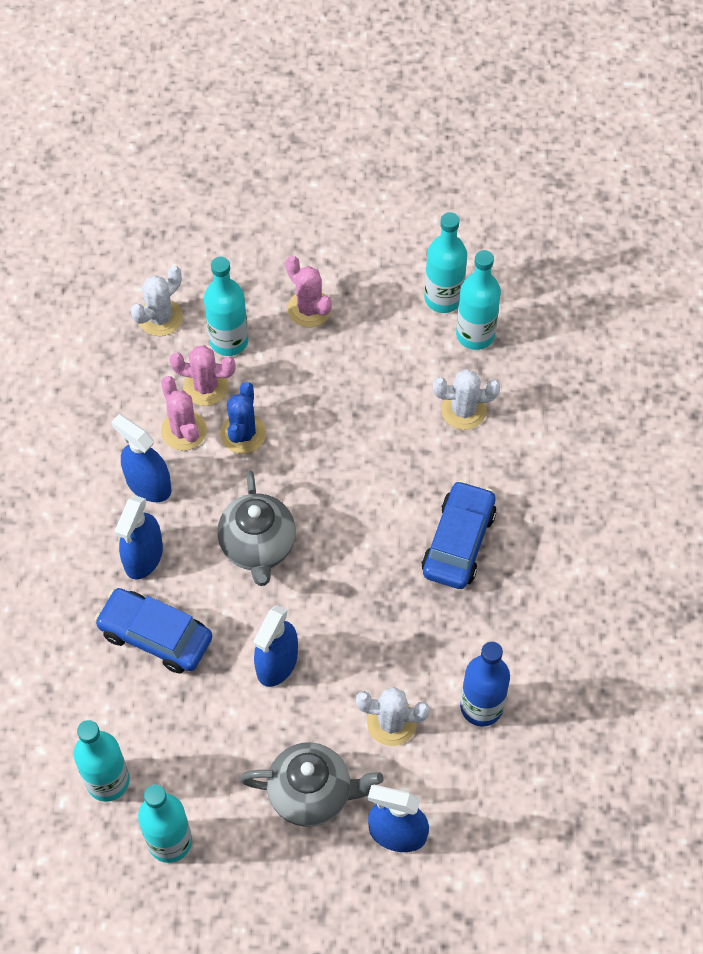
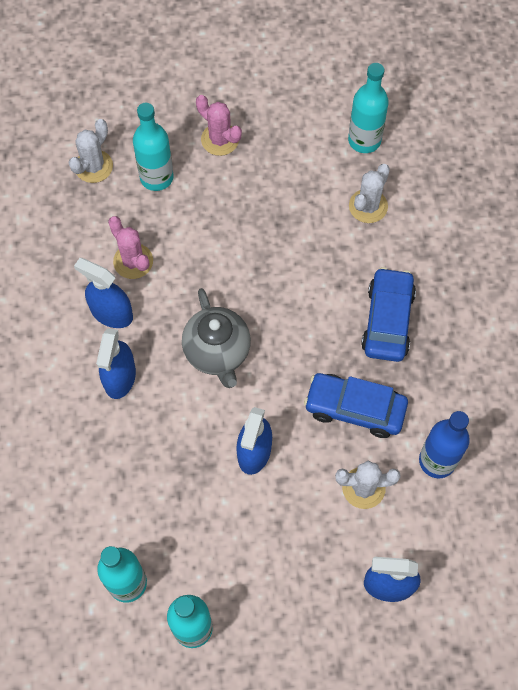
camera: 10 degrees left, 5 degrees up
blue car [94,588,212,674] -> blue car moved to [304,373,408,438]
pink cactus [170,345,236,406] -> none
blue cactus [220,382,266,454] -> none
grey teapot [240,742,384,827] -> none
turquoise bottle [425,212,467,313] -> none
white cactus [433,369,500,430] -> white cactus turned 45 degrees counterclockwise [349,164,390,223]

